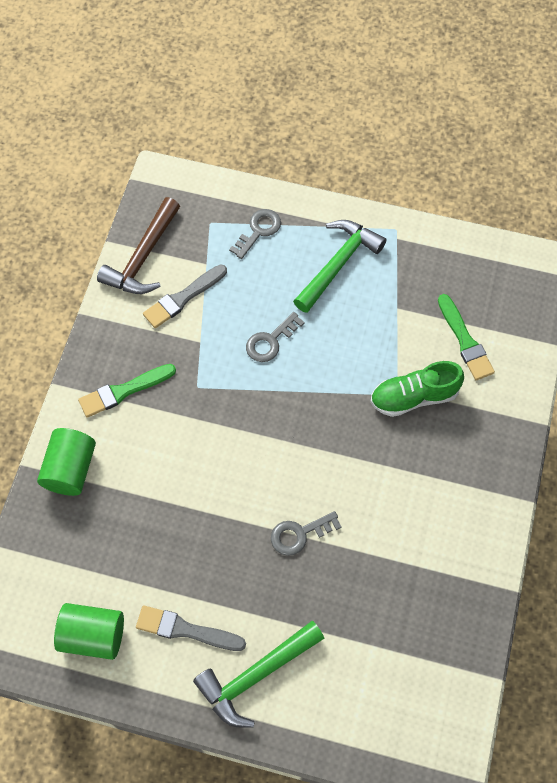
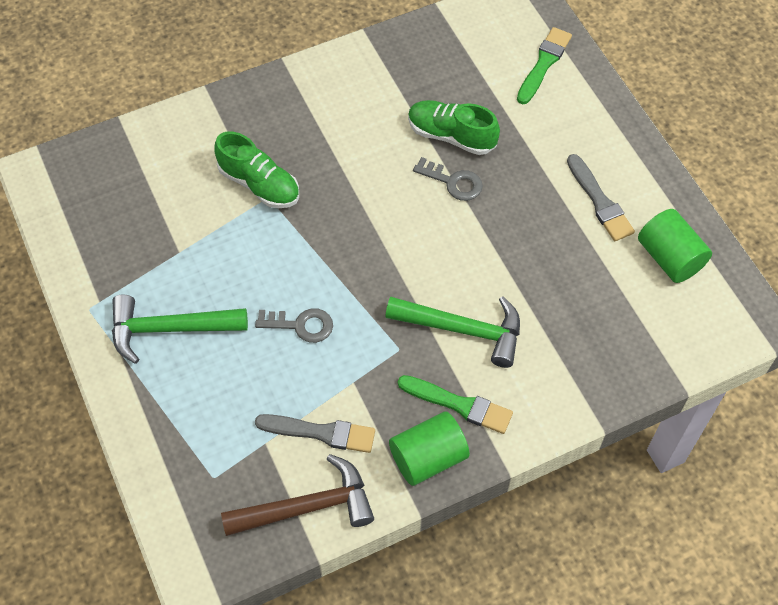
camera: 130 degrees left, 5 degrees down
green cylinder [37,428,96,496] -> green cylinder moved to [389,411,470,486]
green hammer [193,621,325,728] -> green hammer moved to [385,296,520,368]
grey key [229,209,281,259] -> none
green brush [438,294,495,380] -> green brush moved to [517,27,572,104]
none -> green shoe [408,100,500,155]

